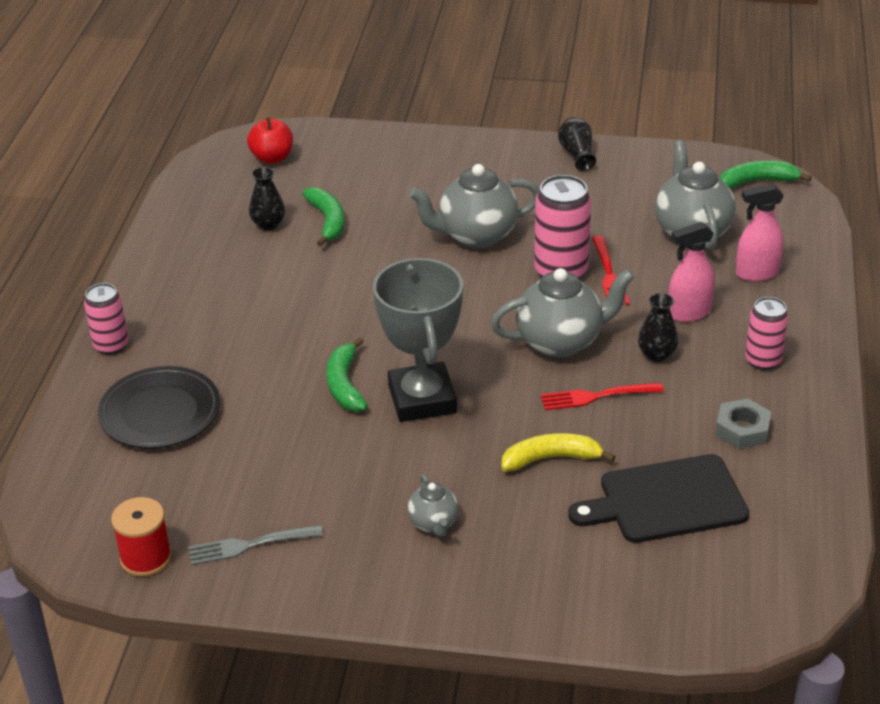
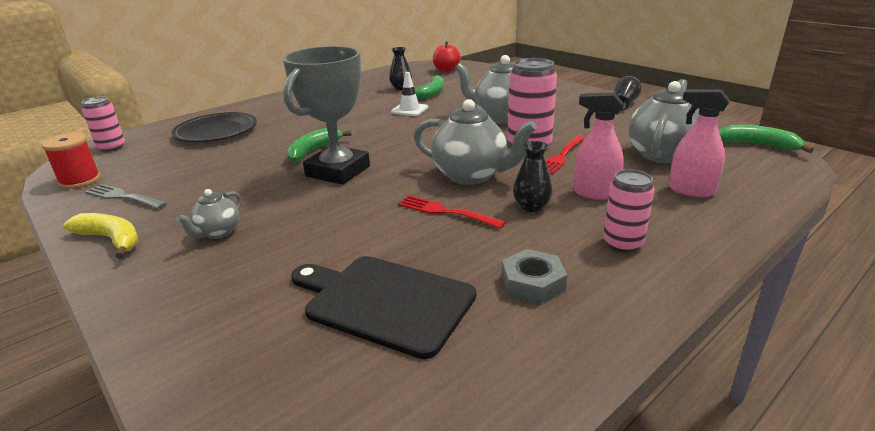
camera: 40 degrees right, 10 degrees down
pink can [84,283,128,355] -> pink can moved to [82,97,125,152]
yellow banana [501,433,616,471] -> yellow banana moved to [63,213,139,259]
none -> white traffic cone [391,72,428,116]

